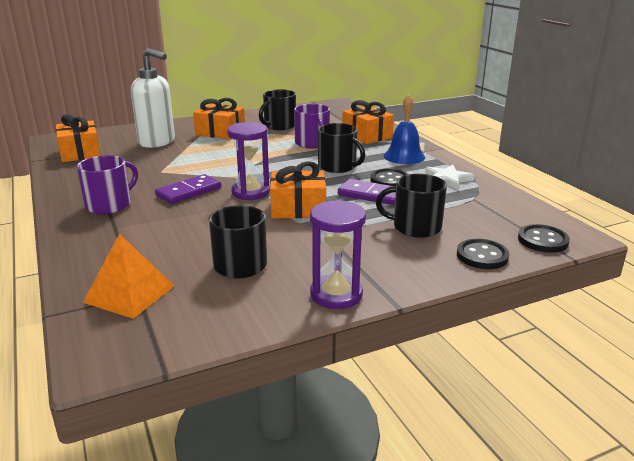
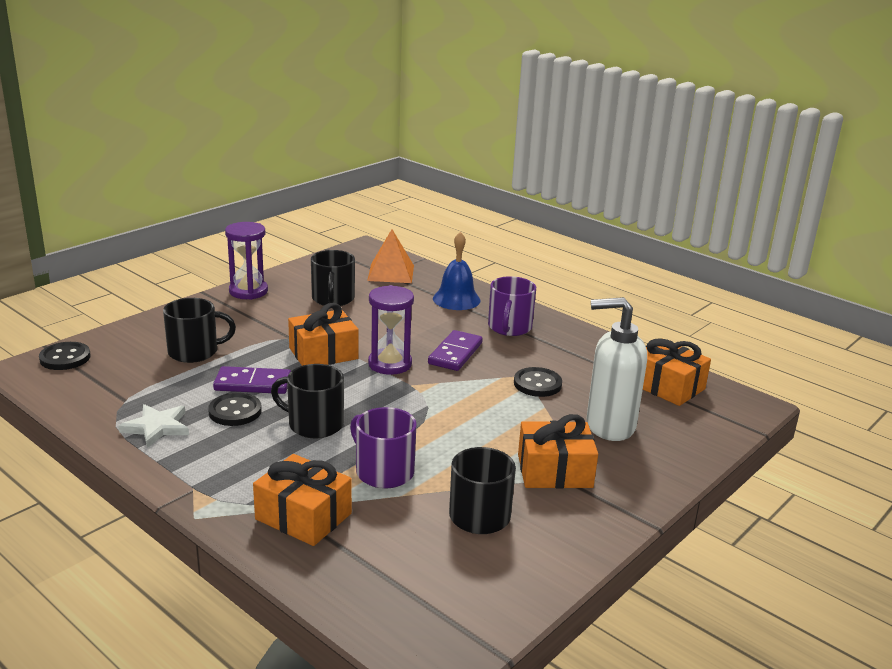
camera: 155 degrees right, 0 degrees up
blue bell [384,94,425,164] -> blue bell moved to [433,232,481,310]
black button [457,239,509,269] -> black button moved to [514,367,562,397]

